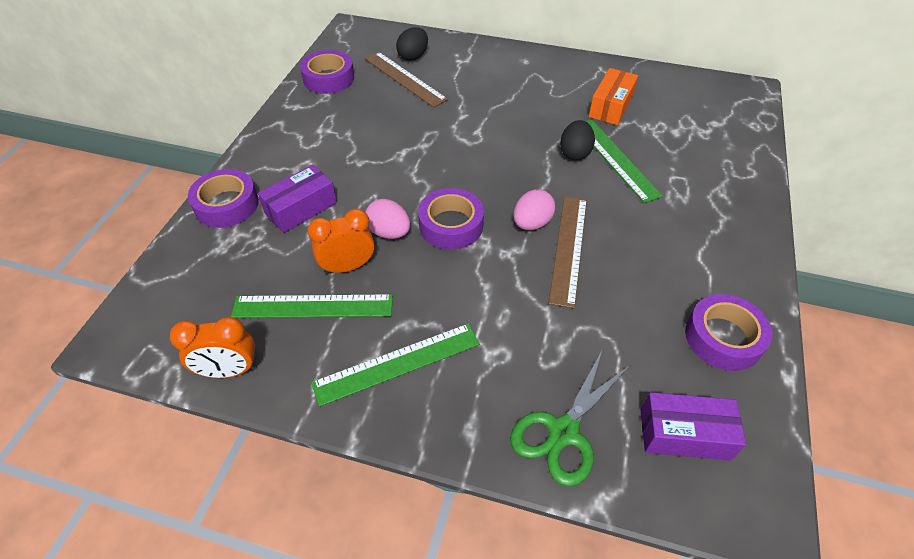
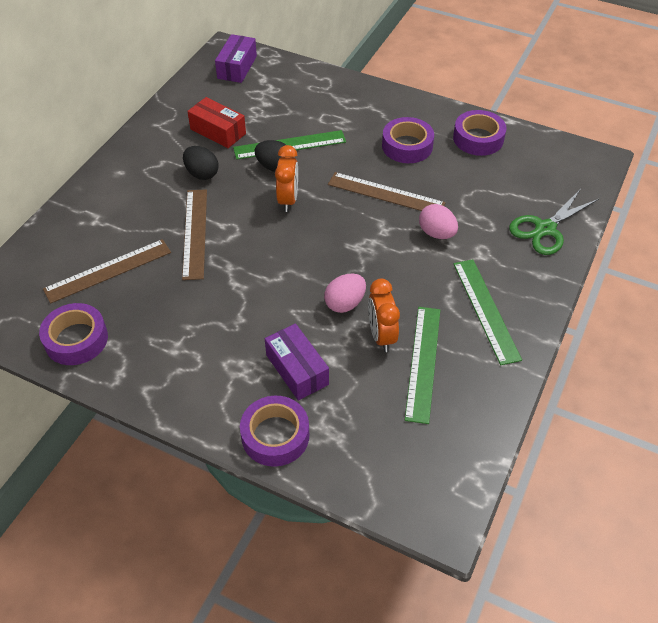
camera: 80 degrees left, 0 degrees up
orange clock [170,317,257,378] -> orange clock moved to [275,145,298,212]
black egg [396,27,428,61] -> black egg moved to [183,146,219,180]
purple tape [418,188,484,250] -> purple tape moved to [382,117,434,163]
green scissors [510,351,630,486] -> green scissors turned 90 degrees clockwise [509,189,599,255]
pink egg [513,189,555,230] -> pink egg moved to [419,204,458,239]
orange box [589,68,638,125] -> red box [187,97,246,148]
purple box [641,392,746,461] -> purple box moved to [215,34,257,83]
none -> brown ruler [182,189,207,280]

